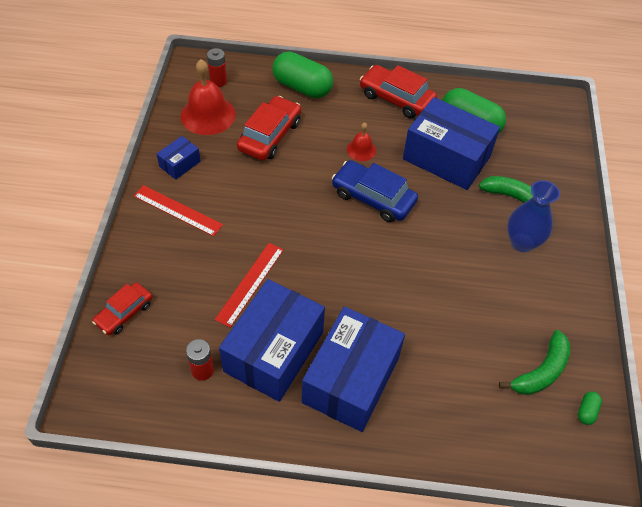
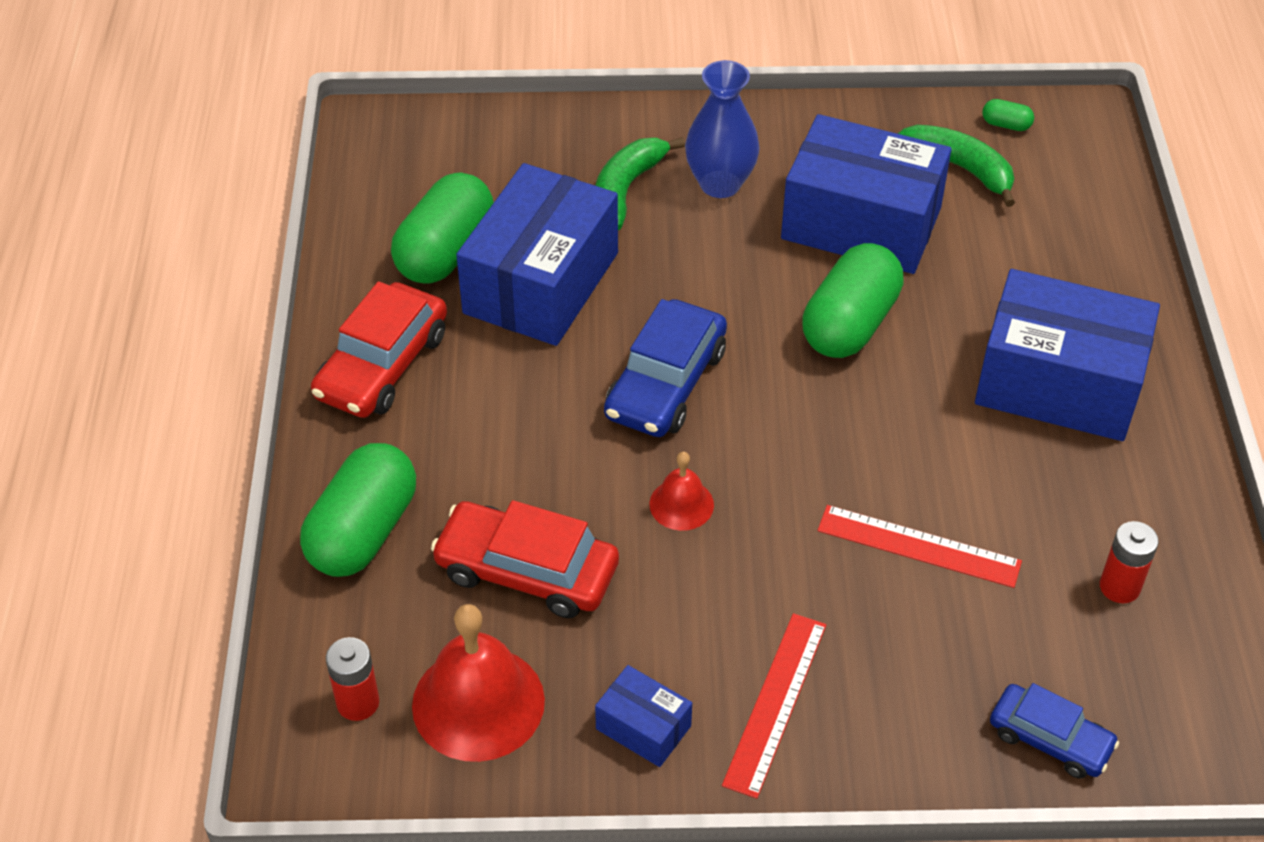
camera: 95 degrees left, 5 degrees down
red car [92,282,152,335] -> blue car [990,683,1119,779]
blue box [219,279,325,402] -> blue box moved to [781,114,951,274]
red bell [347,122,376,161] -> red bell moved to [649,452,714,531]
none -> green capsule [802,243,904,358]

